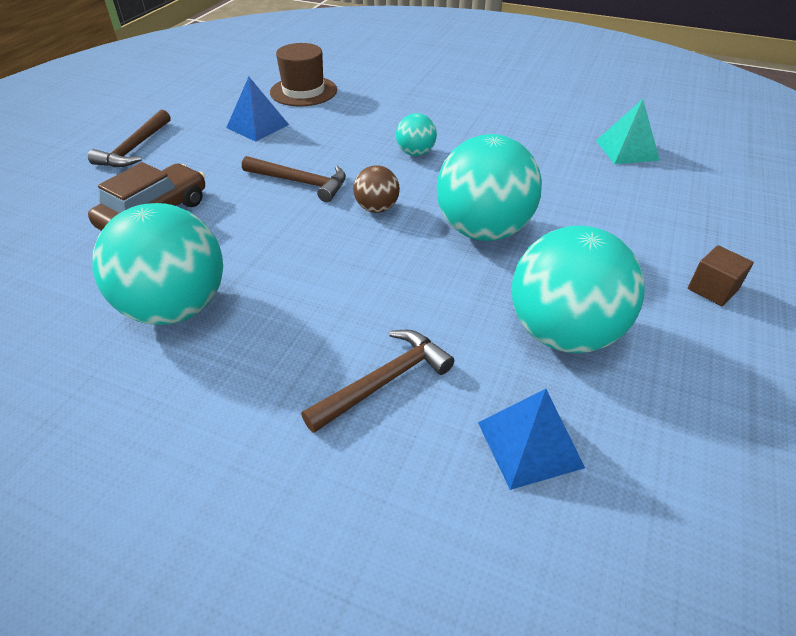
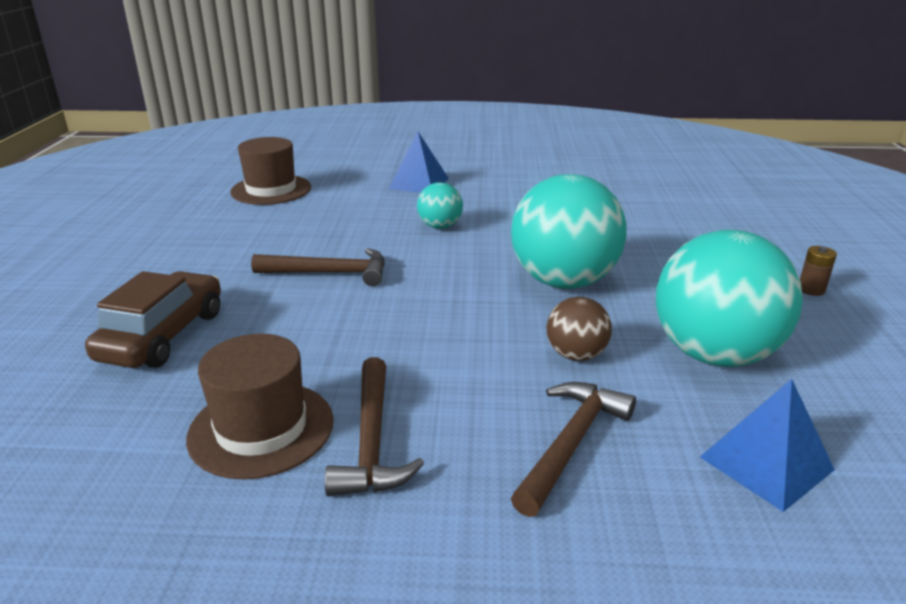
camera: 20 degrees left, 15 degrees down
brown hammer [88,110,170,167] -> brown hammer moved to [325,357,424,497]
turquoise ball [93,203,223,325] -> brown hat [186,334,334,479]
blue pyramid [226,77,289,142] -> blue pyramid moved to [389,132,449,193]
brown ball [353,165,400,213] -> brown ball moved to [547,297,612,361]
turquoise pyramid [596,99,660,164] -> none
brown cube [688,245,754,306] -> brown battery [800,246,837,296]

